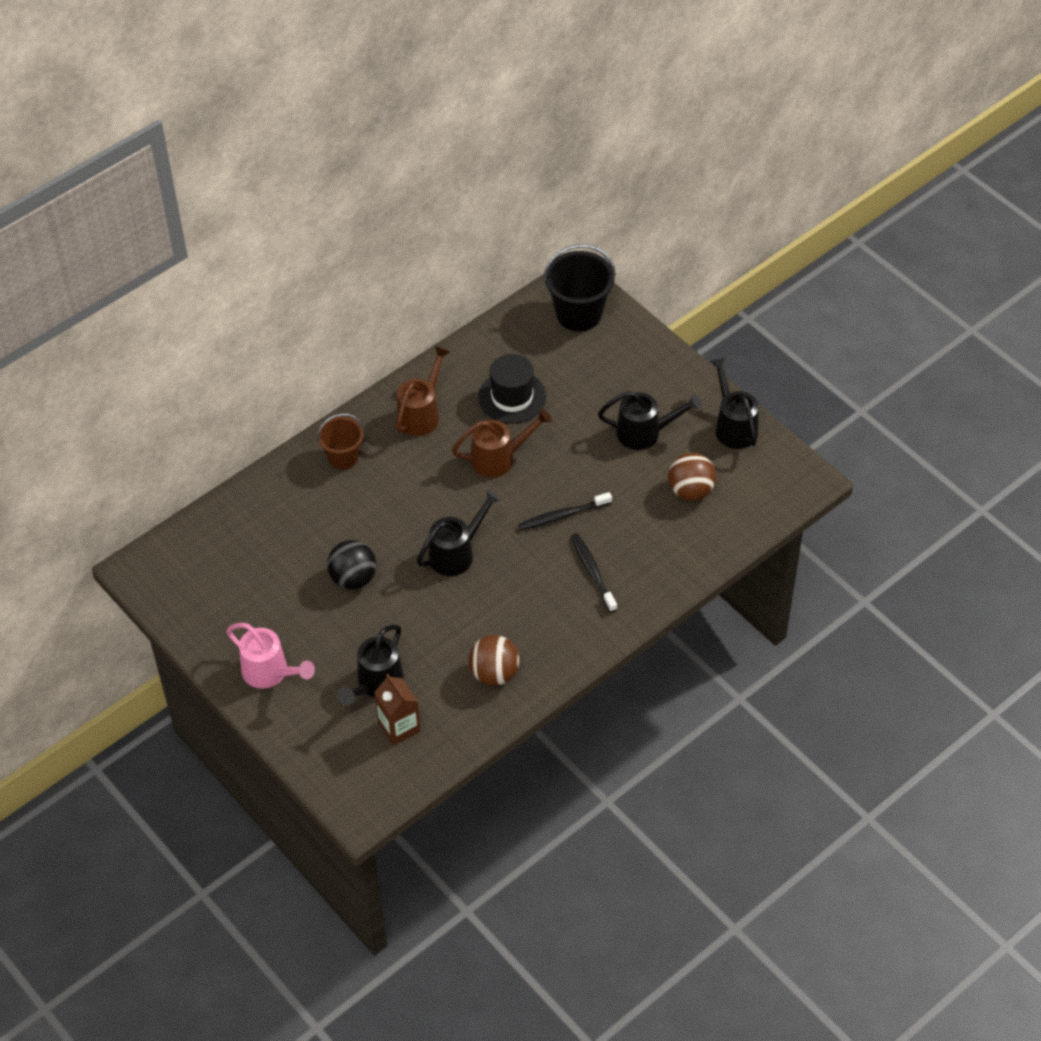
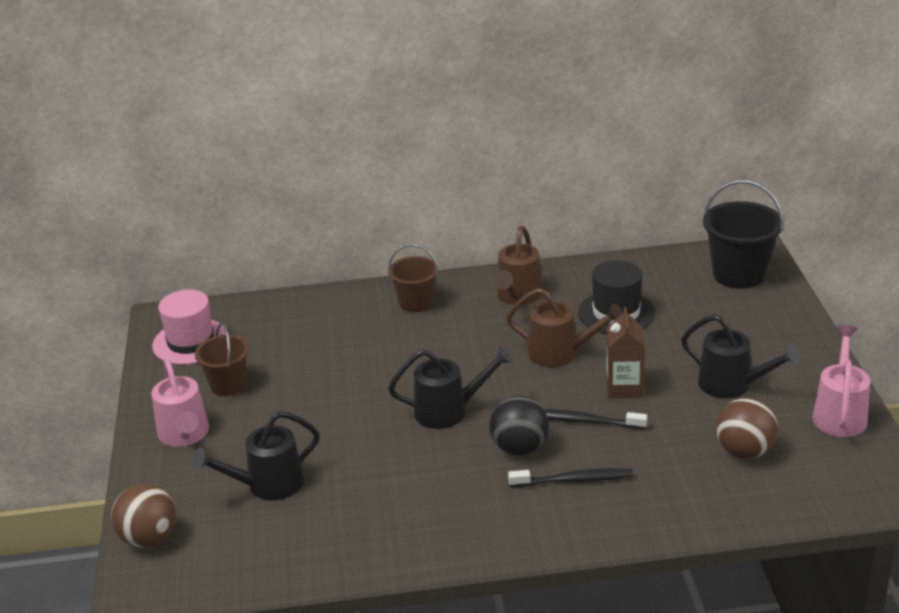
camera: 35 degrees right, 20 degrees down
black ball [327,540,376,589] -> black ball moved to [489,396,549,456]
brown carton [374,674,421,745] -> brown carton moved to [606,307,645,398]
brown watering can [396,346,451,436] -> brown watering can turned 135 degrees clockwise [494,226,543,305]
brown ball [469,635,519,686] -> brown ball moved to [111,484,176,548]
black toothbrush [571,533,617,612] -> black toothbrush turned 75 degrees clockwise [508,468,633,487]
black watering can [710,357,759,449] -> pink watering can [812,325,870,437]
none -> pink hat [152,290,229,365]
none -> brown bucket [195,322,249,396]

